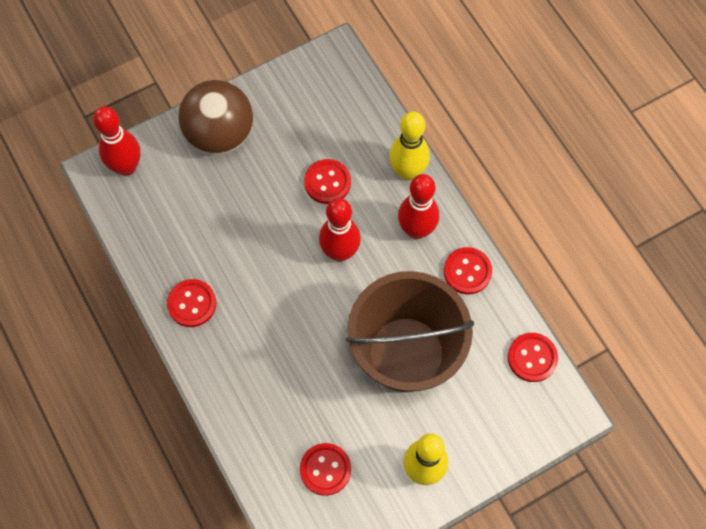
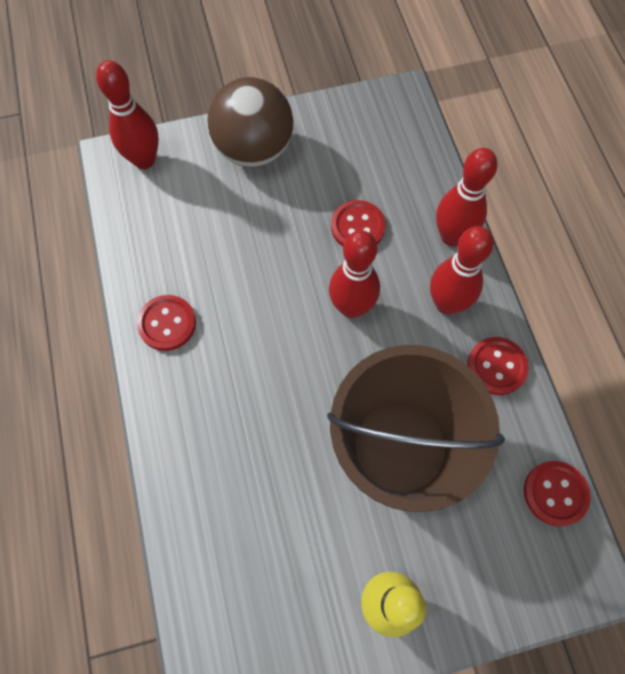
camera: 15 degrees right, 0 degrees up
red button [300,443,351,496] -> none
yellow bowling pin [389,111,430,181] -> red bowling pin [436,148,497,246]

